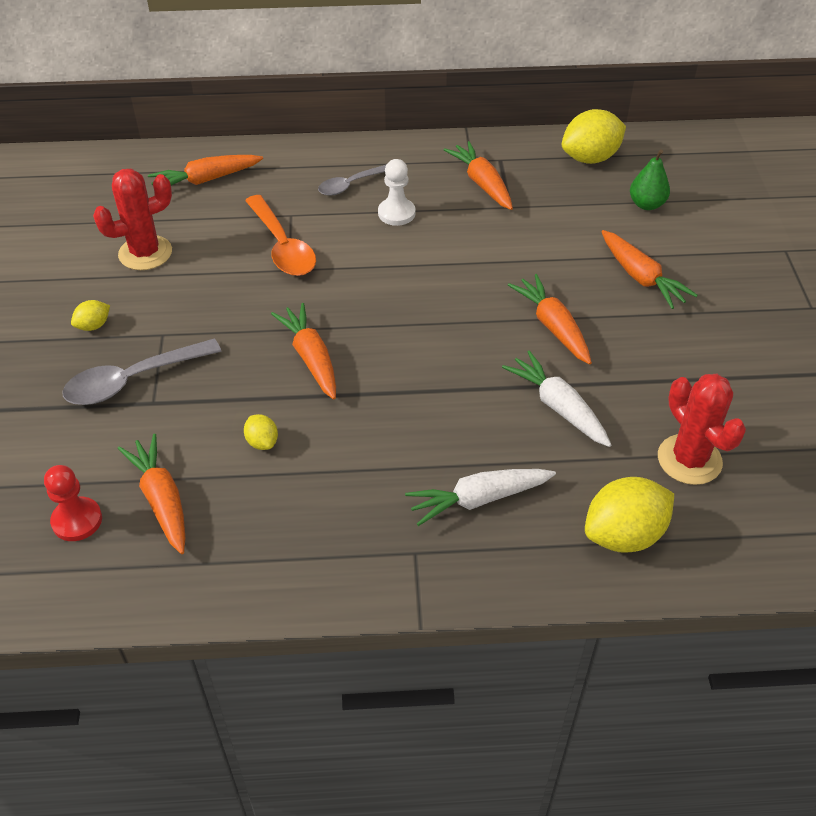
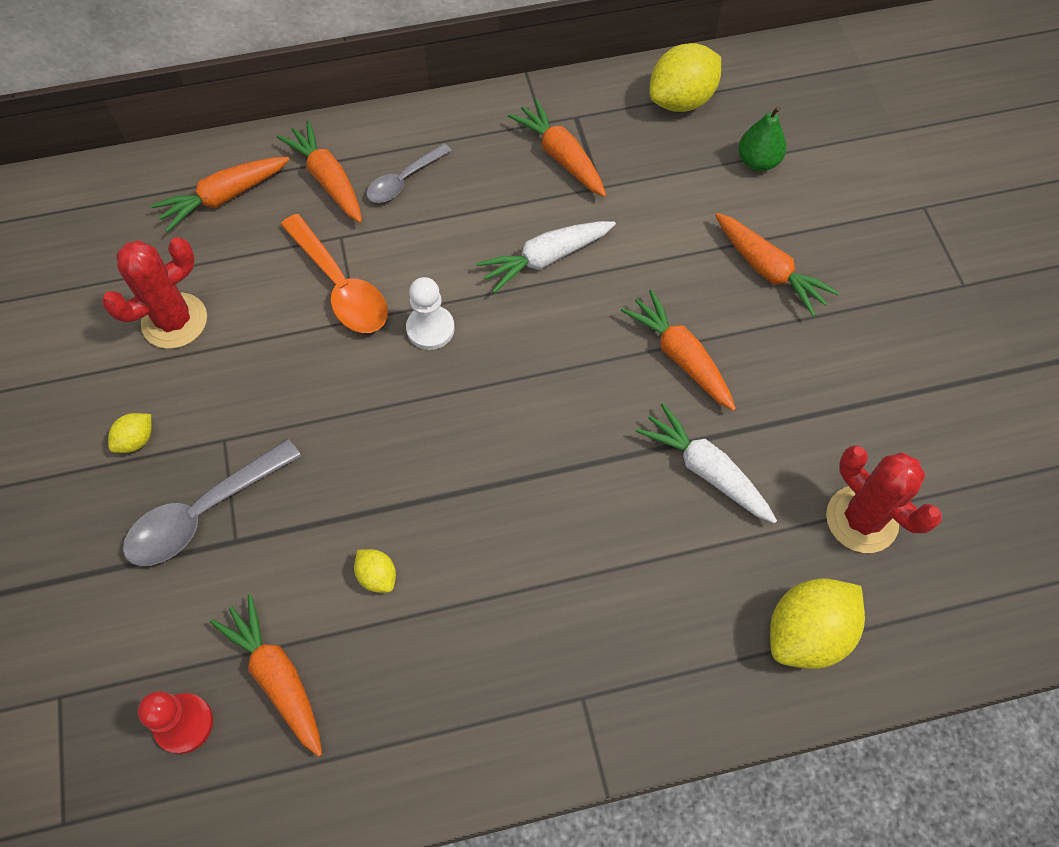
camera: 10 degrees left, 15 degrees up
orange carrot [271,303,336,400] -> orange carrot moved to [277,120,362,223]
white pawn [378,159,416,226] -> white pawn moved to [406,277,455,350]
white carrot [405,469,556,526] -> white carrot moved to [476,221,616,293]

